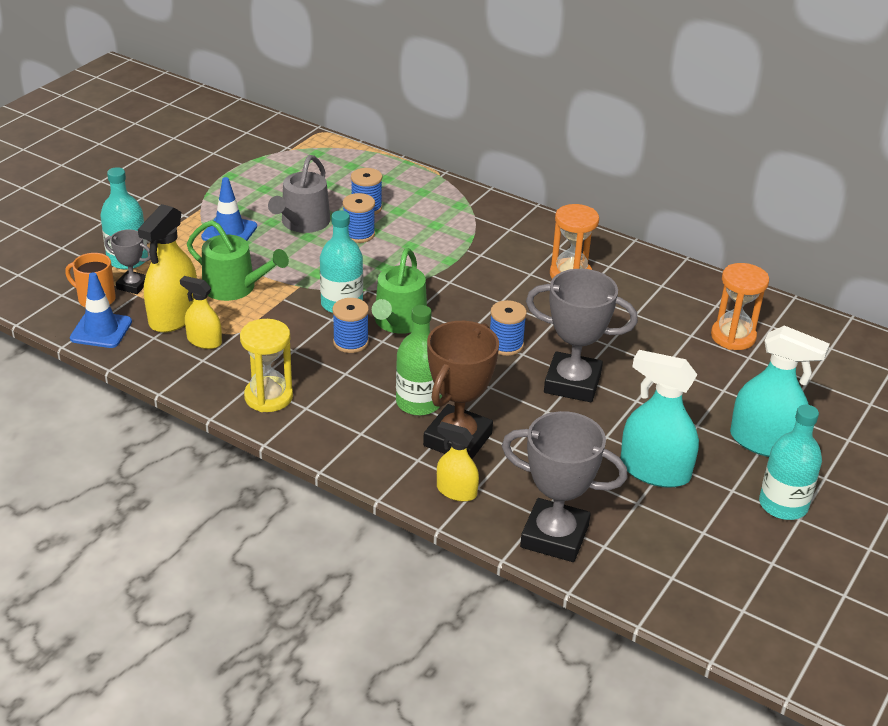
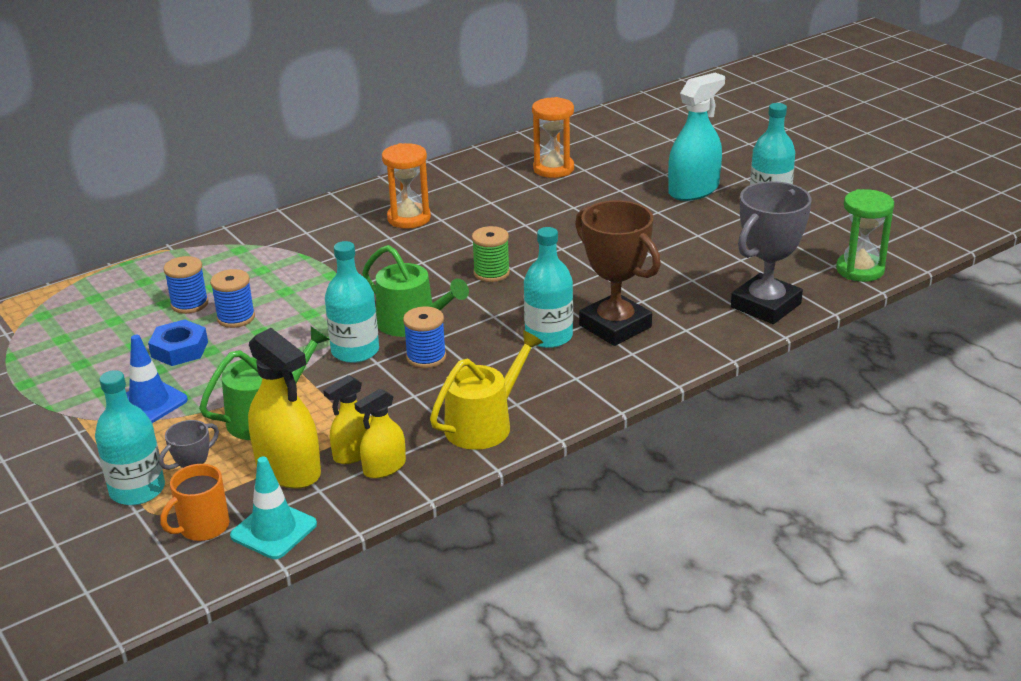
camera: 65 degrees left, 5 degrees down
blue traffic cone [70,272,132,348] -> turquoise traffic cone [230,457,317,559]
yellow hourglass [240,319,293,412] -> yellow watering can [430,330,543,450]
grey watering can [268,155,330,233] -> blue nut [148,319,208,366]
green bottle [396,305,442,416] -> turquoise bottle [524,227,573,348]
yellow spray bottle [437,422,479,502] -> yellow spray bottle moved to [354,389,406,478]
blue spool [490,300,527,356] -> green spool [472,226,510,282]
grey trophy [526,269,638,402] -> none
turquoise spray bottle [620,350,699,488] -> none
none -> green hourglass [836,189,894,282]

